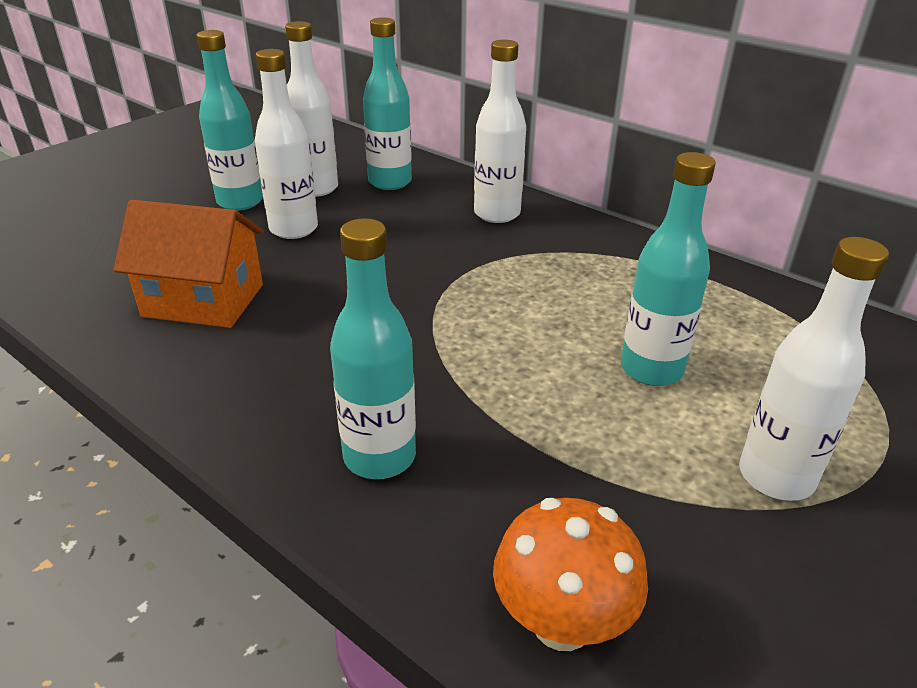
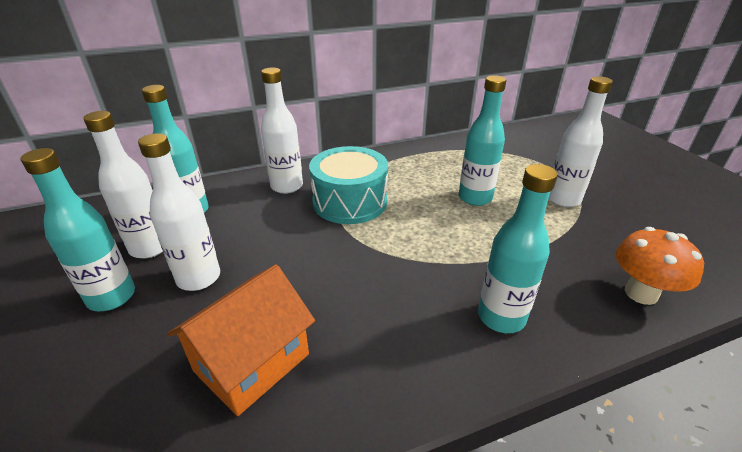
camera: 60 degrees left, 0 degrees up
none -> turquoise drum [309,146,388,224]

